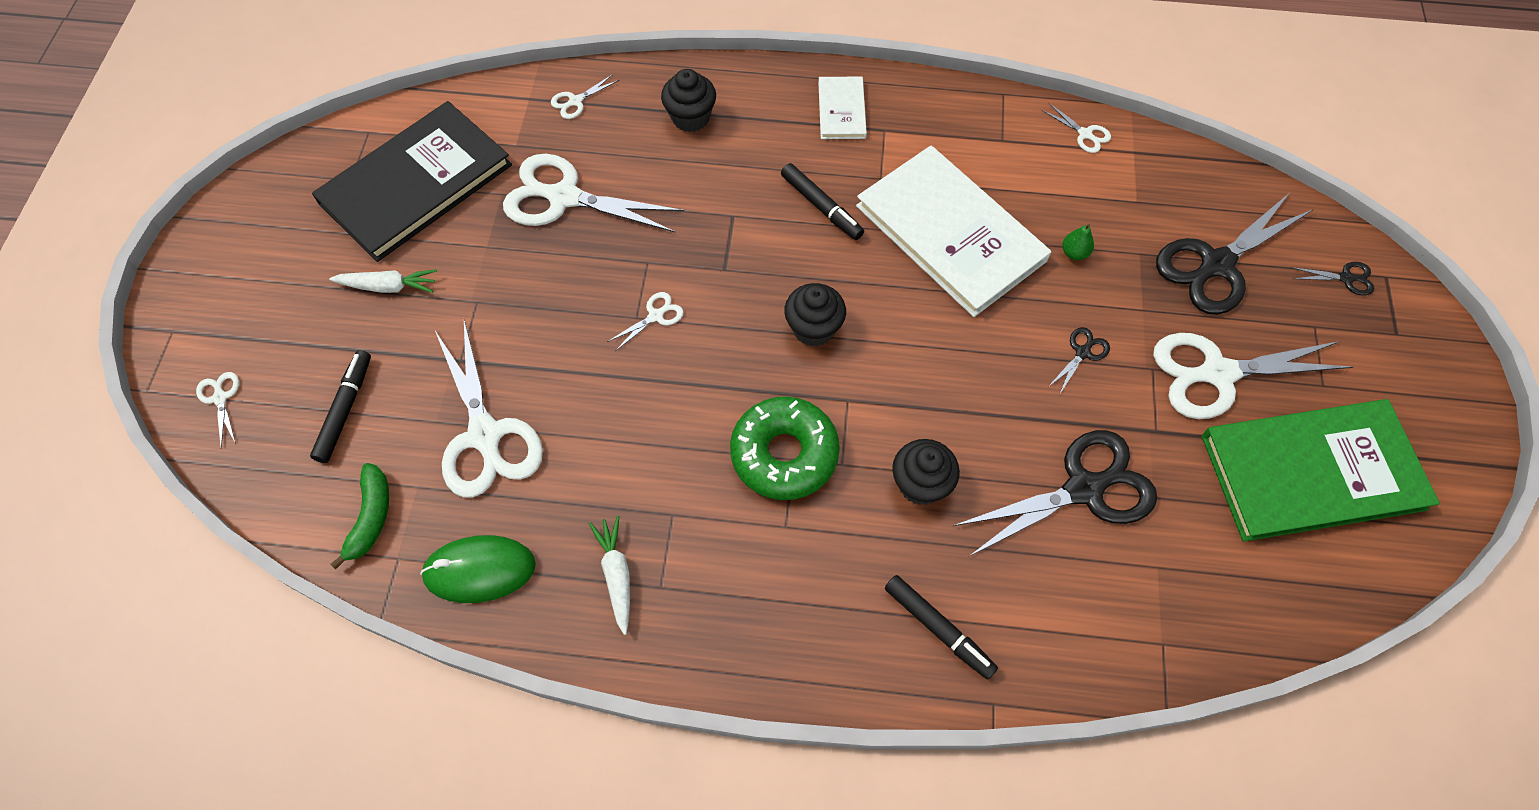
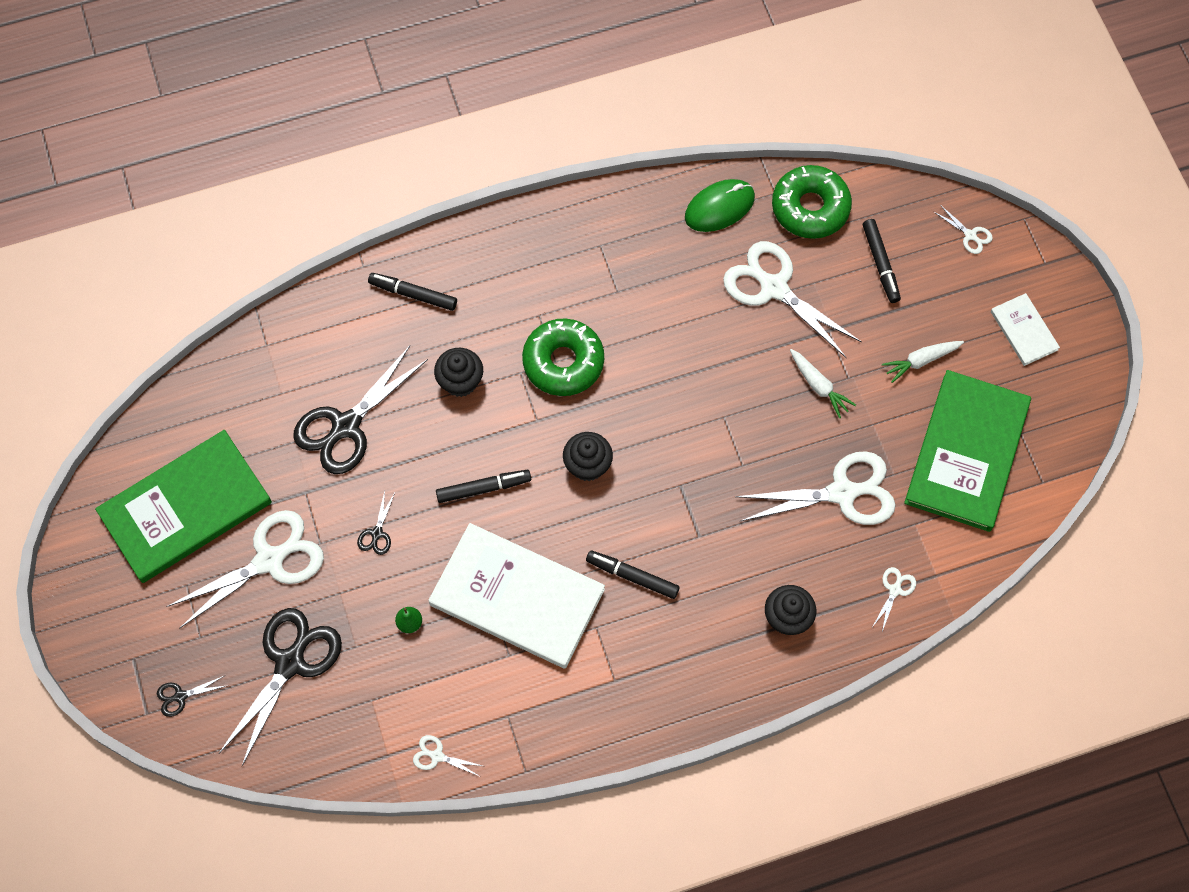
camera: 155 degrees right, 5 degrees up
black book [312,101,512,262] -> green book [904,370,1031,532]
green banana [330,463,389,570] -> green donut [772,165,852,239]
white carrot [589,515,630,635] -> white carrot moved to [790,349,856,418]
white scissors [607,292,684,351] -> none
white book [818,77,867,139] -> white book moved to [991,293,1060,366]
none -> black marker [436,470,531,503]

